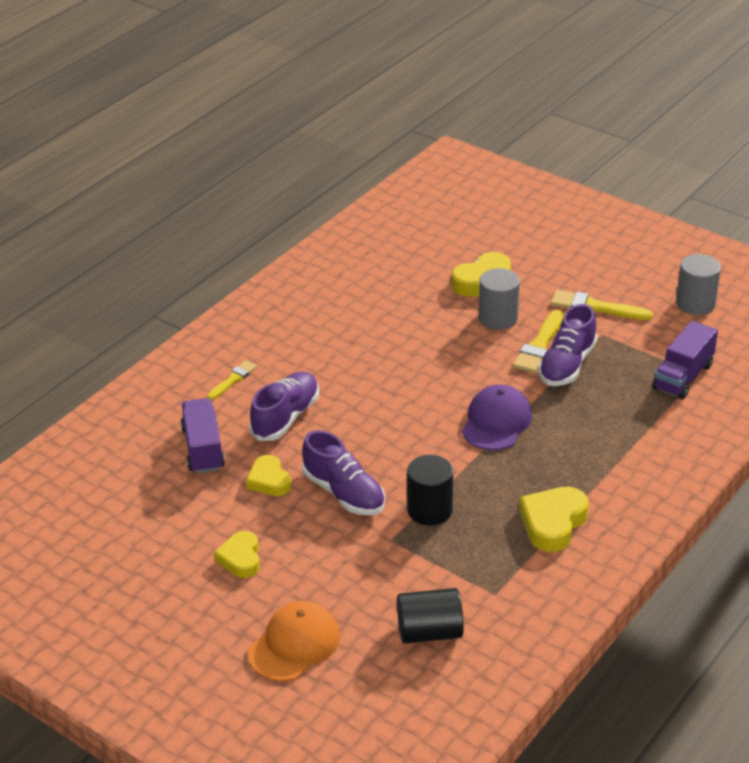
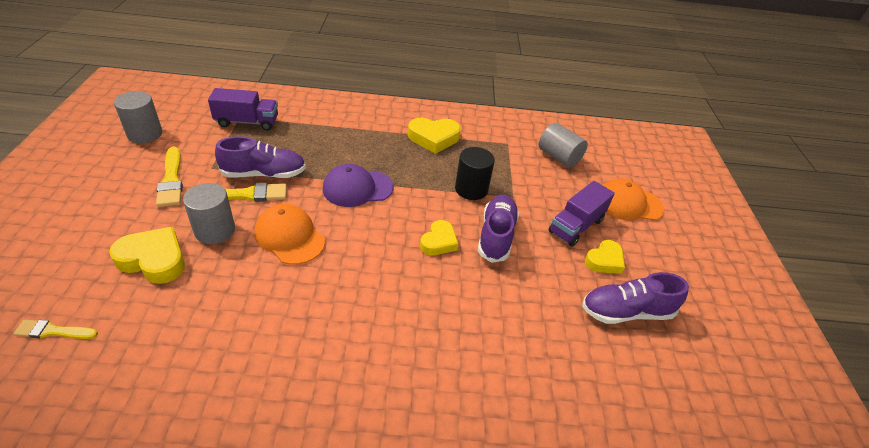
camera: 130 degrees left, 5 degrees up
purple truck [181,398,225,474] -> purple truck moved to [549,181,615,246]
yellow brush [207,360,257,400] -> yellow brush moved to [13,320,98,339]
yellow heart [246,455,291,496] -> yellow heart moved to [420,220,458,255]
purple shoe [249,371,319,441] -> purple shoe moved to [582,272,689,324]
black cylinder [397,588,464,644] -> grey cylinder [539,123,588,168]
none -> orange cap [254,204,325,265]

